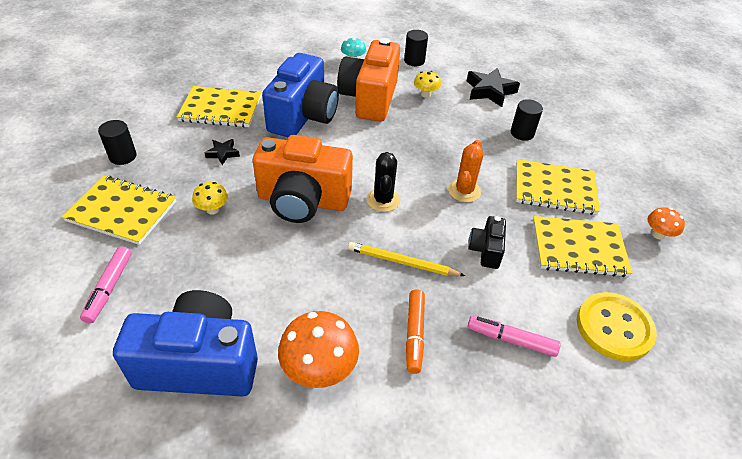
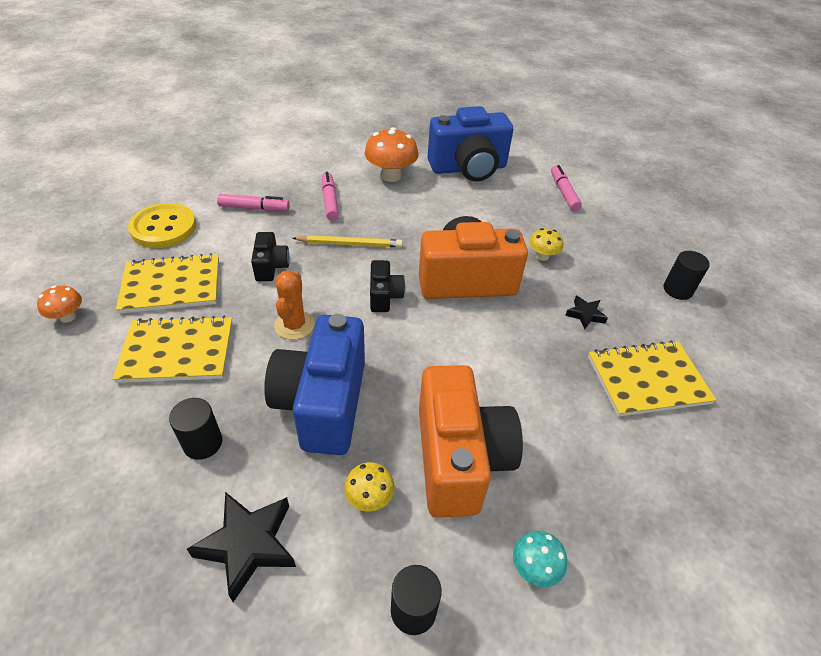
camera: 165 degrees right, 0 degrees up
yellow notebook [62,176,176,245] -> none
blue camera [262,53,339,137] -> blue camera moved to [264,314,365,455]
black cactus [366,152,400,212] -> black camera [370,260,405,312]
orange marker [406,289,425,374] -> pink marker [322,172,339,221]

